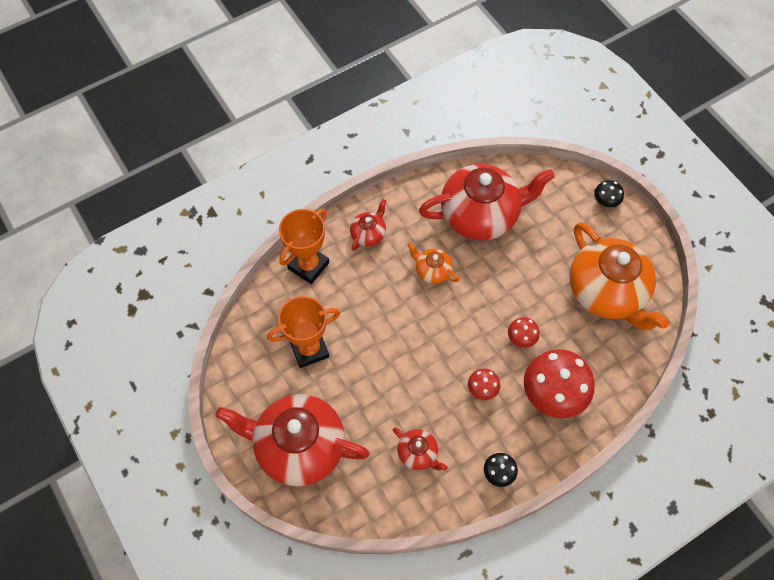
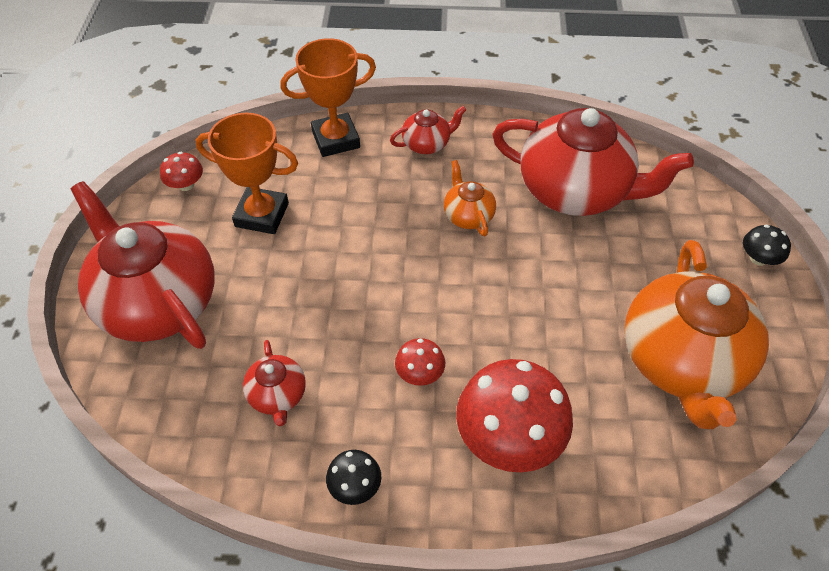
camera: 35 degrees right, 10 degrees down
red mushroom [508,317,540,348] -> red mushroom moved to [160,152,203,191]

